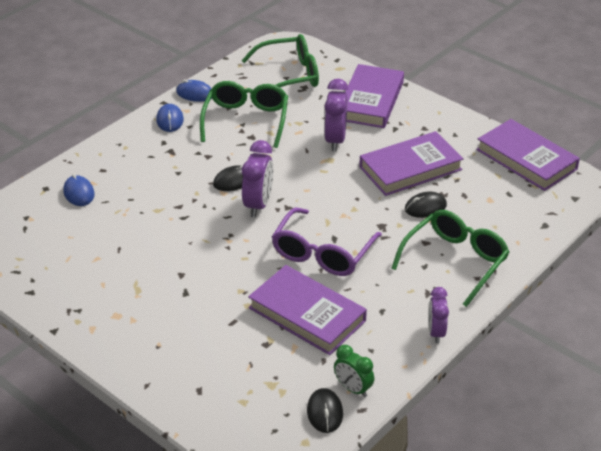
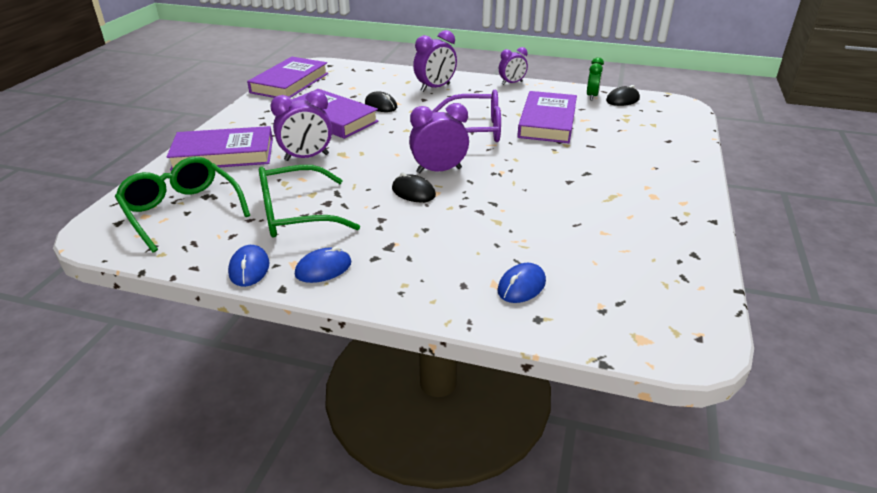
camera: 115 degrees left, 5 degrees down
green glasses [391,210,509,307] -> purple clock [413,30,457,92]

